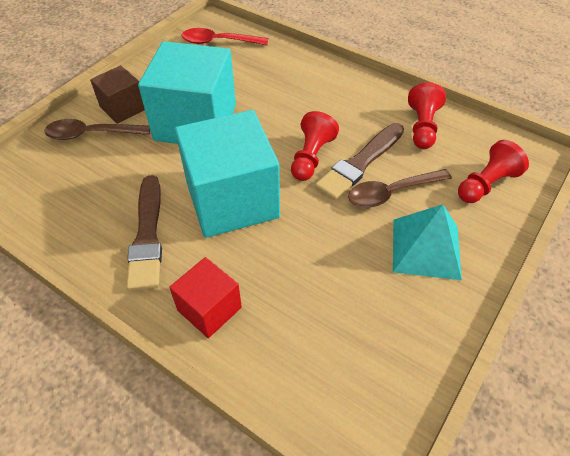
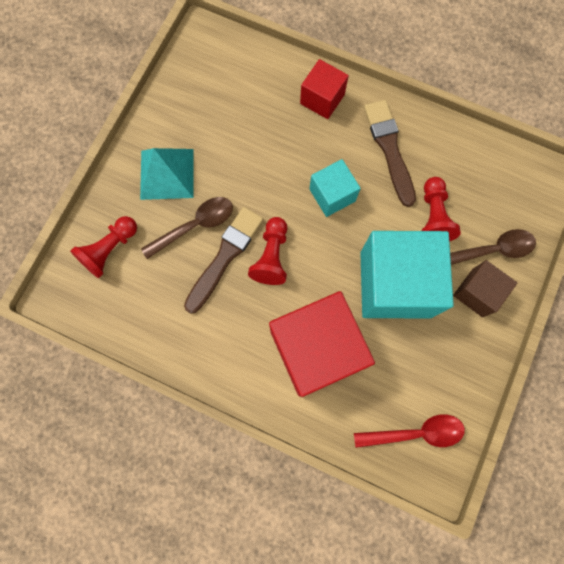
camera: 170 degrees right, 25 degrees up
turquoise cube [175,110,280,238] -> turquoise cube [309,159,361,217], size x0.52
red pawn [408,82,446,149] -> red pawn moved to [421,177,461,242]
none -> red cube [269,291,375,397]

